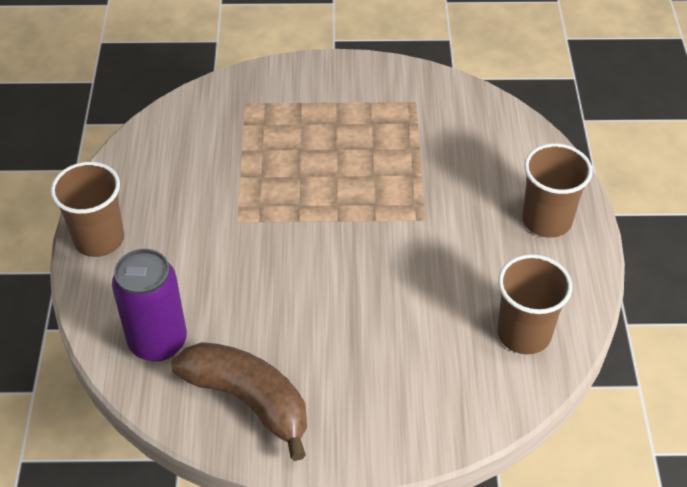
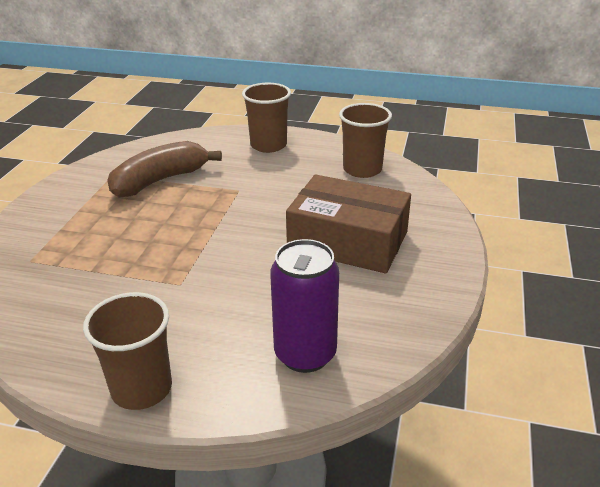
camera: 75 degrees left, 15 degrees down
brown banana [171,342,307,461] -> brown banana moved to [107,141,222,198]
none -> brown box [286,174,411,273]

